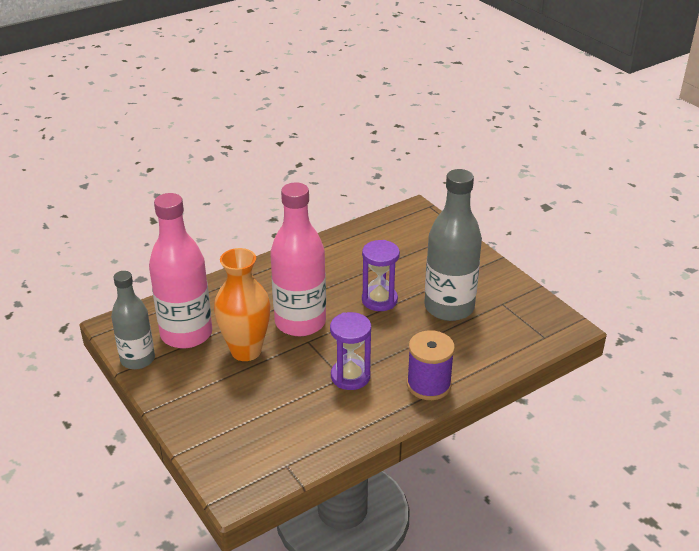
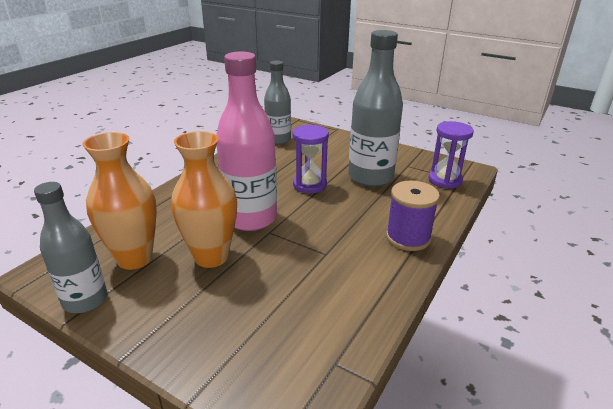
camera: 25 degrees left, 5 degrees down
pink bottle [149,193,212,348] -> orange vase [83,132,157,270]
purple hourglass [330,312,371,390] -> purple hourglass moved to [428,121,474,189]
none -> grey bottle [264,61,291,145]

